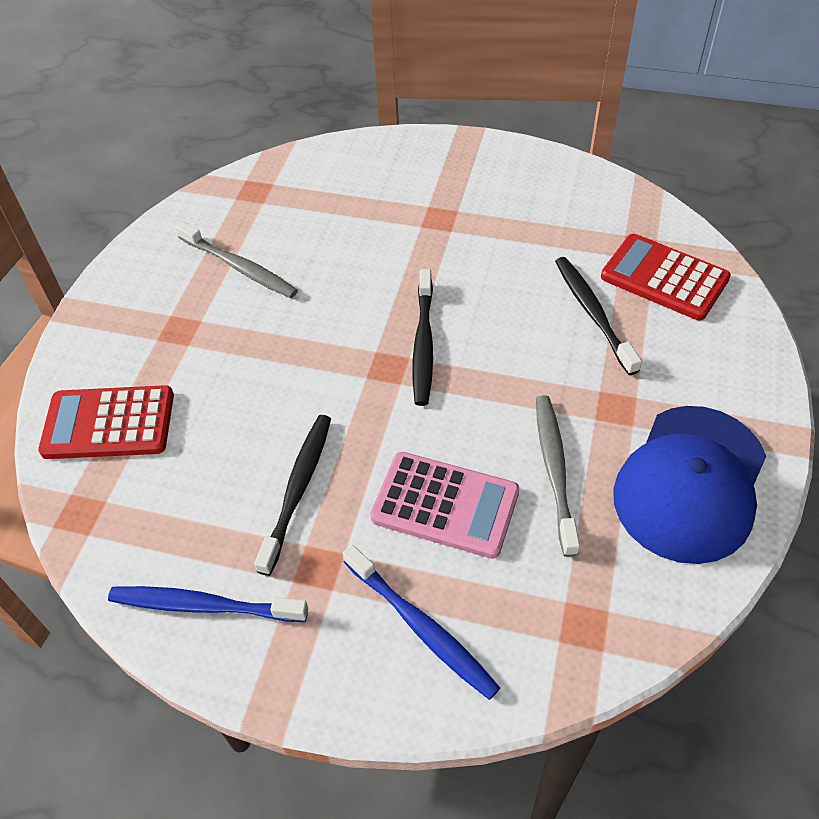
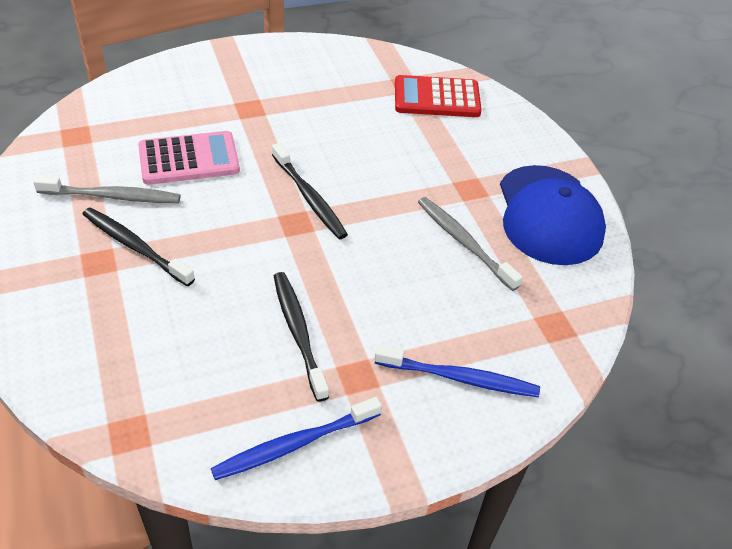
camera: 40 degrees left, 5 degrees down
red calculator [38,385,174,459] -> none
pink calculator [370,452,519,559] -> pink calculator moved to [138,131,240,185]
black toothbrush [555,257,642,375] -> black toothbrush moved to [83,208,195,287]

